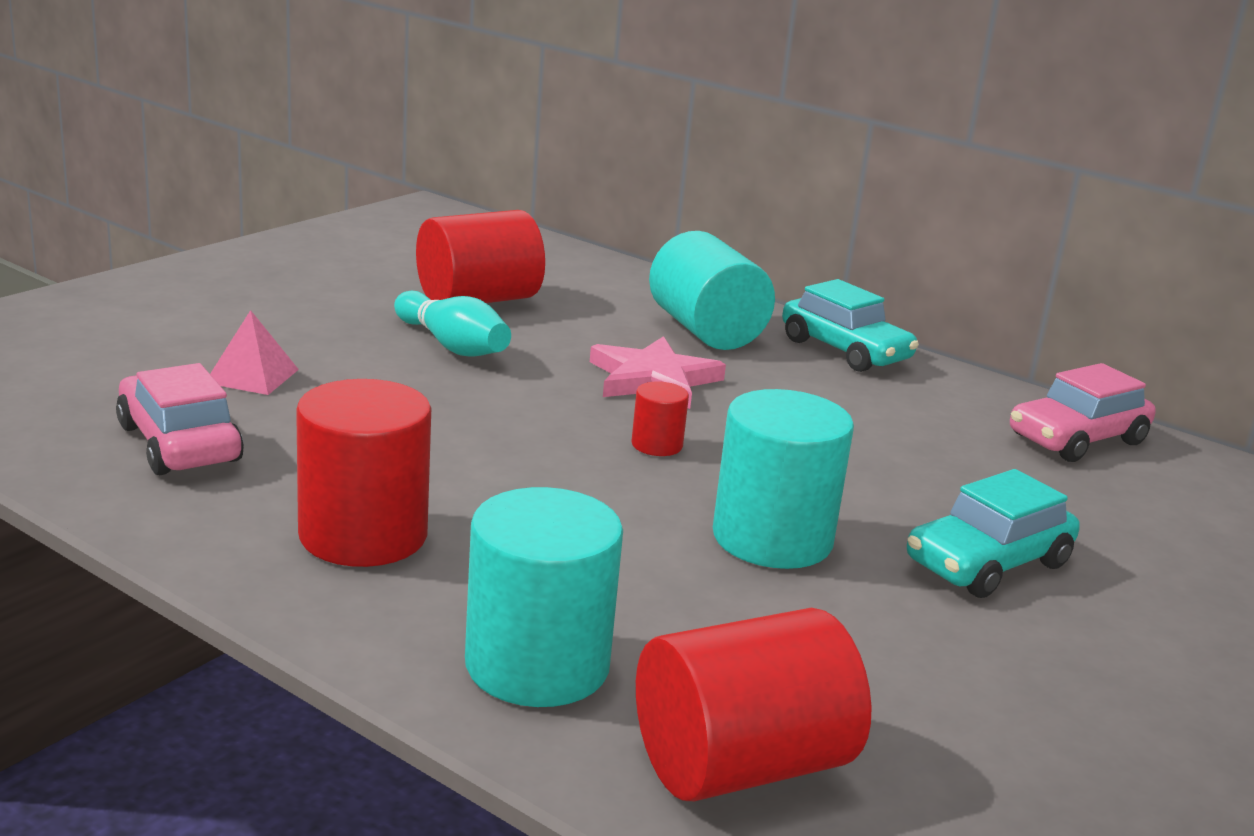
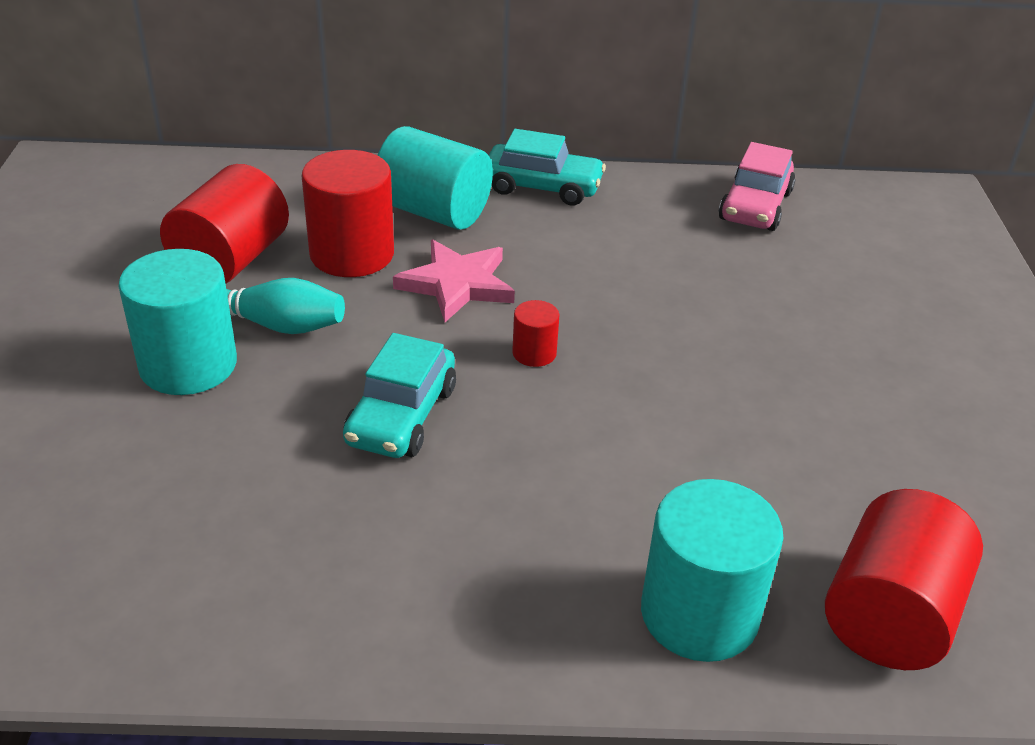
camera: 35 degrees left, 15 degrees up
pink car [116,363,244,475] -> none
pink pyramid [210,310,299,395] -> none
red cylinder [296,379,431,567] -> red cylinder moved to [302,150,394,277]
turquoise cylinder [713,389,854,569] -> turquoise cylinder moved to [119,249,237,395]
turquoise car [907,469,1080,598] -> turquoise car moved to [343,333,456,458]

